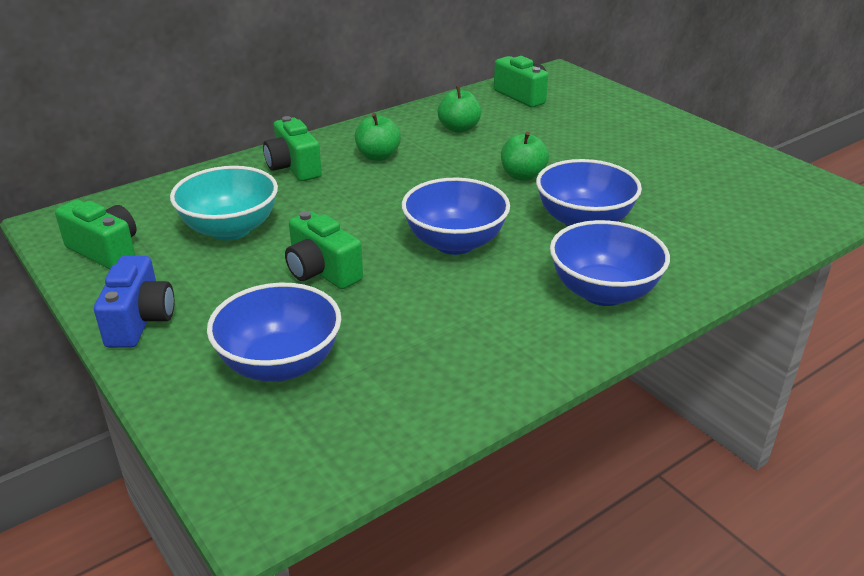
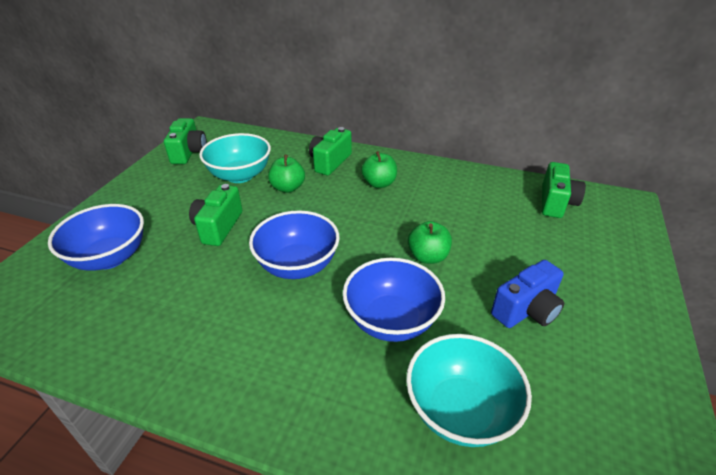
camera: 55 degrees right, 5 degrees up
blue camera [94,256,174,348] -> blue camera moved to [491,260,564,328]
green apple [437,86,481,133] -> green apple moved to [268,155,305,193]
blue bowl [550,220,670,306] -> none
none -> turquoise bowl [406,334,532,447]

